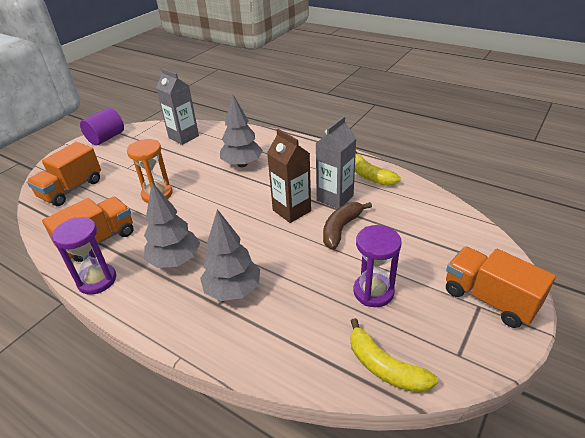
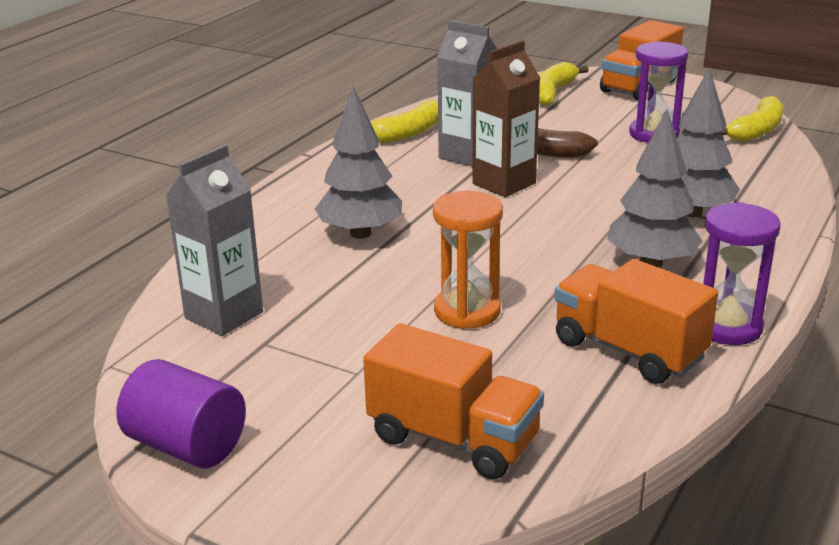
camera: 95 degrees left, 10 degrees down
none -> yellow banana [539,62,589,105]

